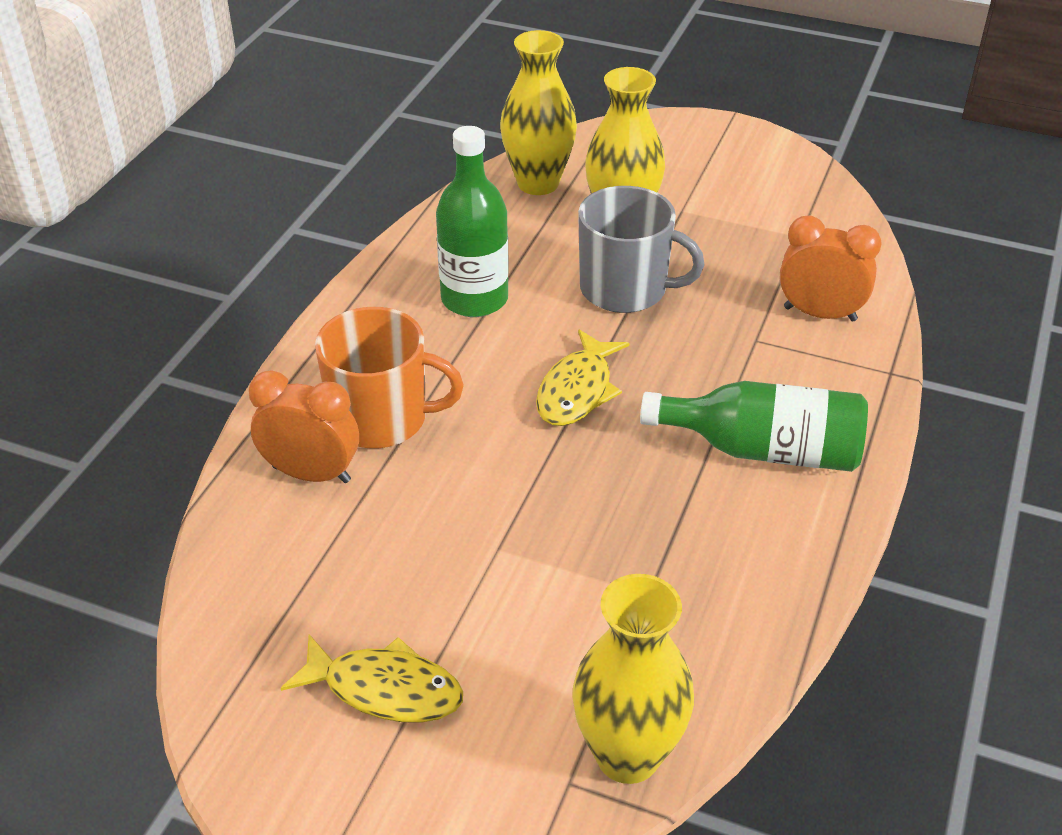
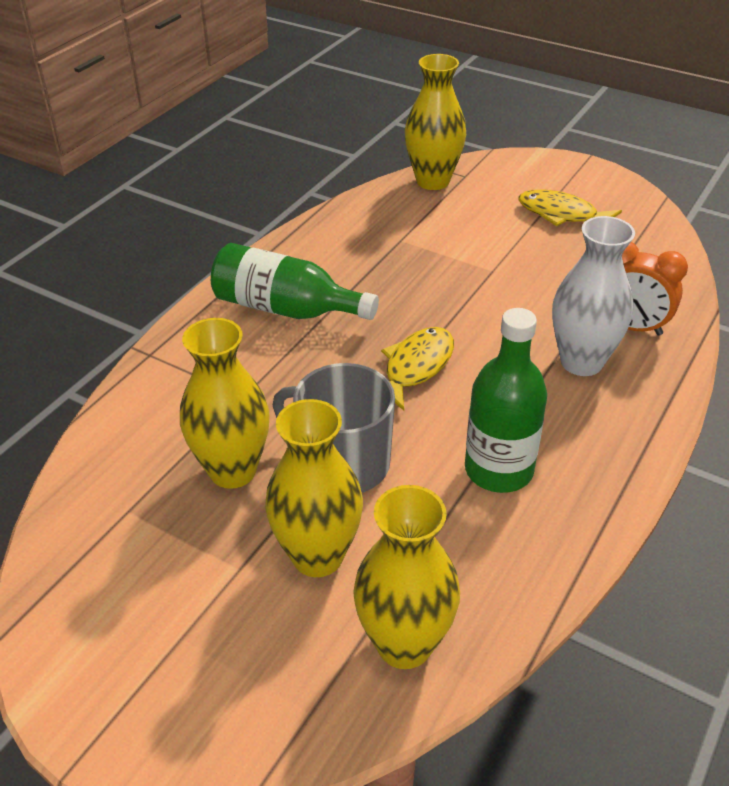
camera: 170 degrees left, 0 degrees up
orange mug [315,307,464,448] -> white vase [552,216,635,376]
orange clock [780,215,881,322] -> none
none -> yellow vase [180,318,269,489]

